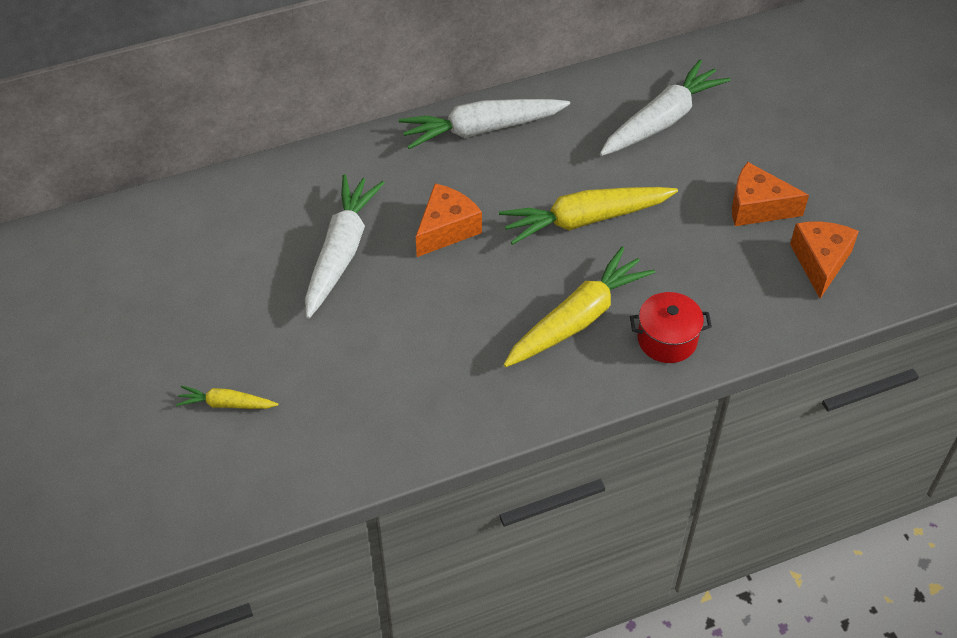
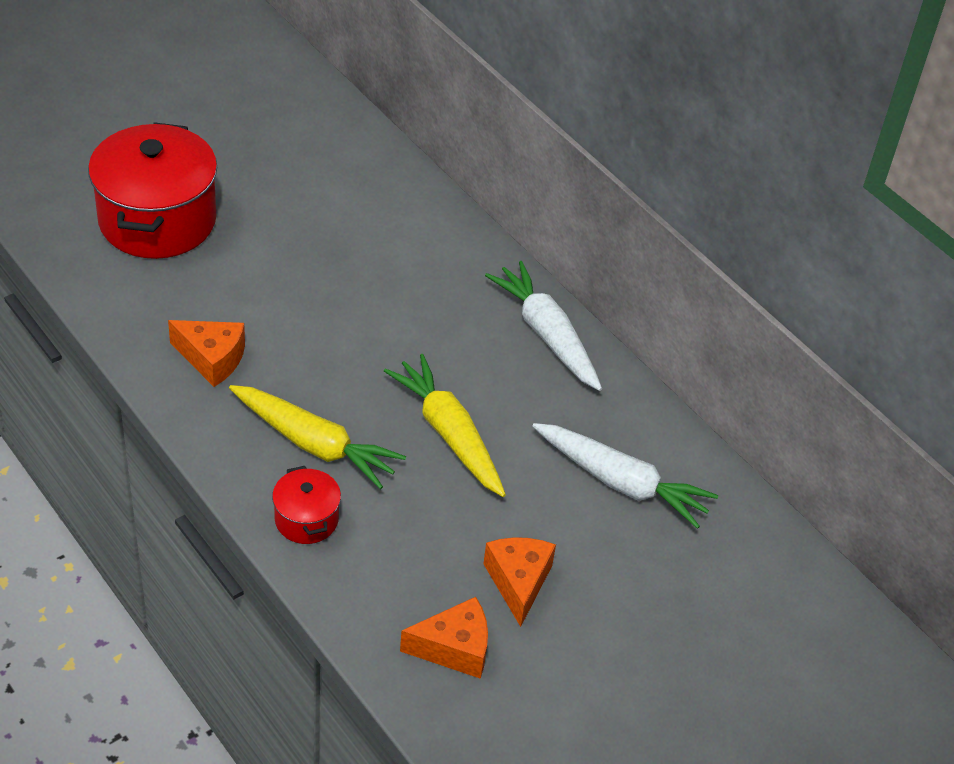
camera: 70 degrees right, 5 degrees down
yellow carrot [176,386,278,409] -> red pot [88,122,217,259]
white carrot [305,174,384,319] -> none
orange cheese [416,184,482,257] -> orange cheese moved to [168,320,245,387]

